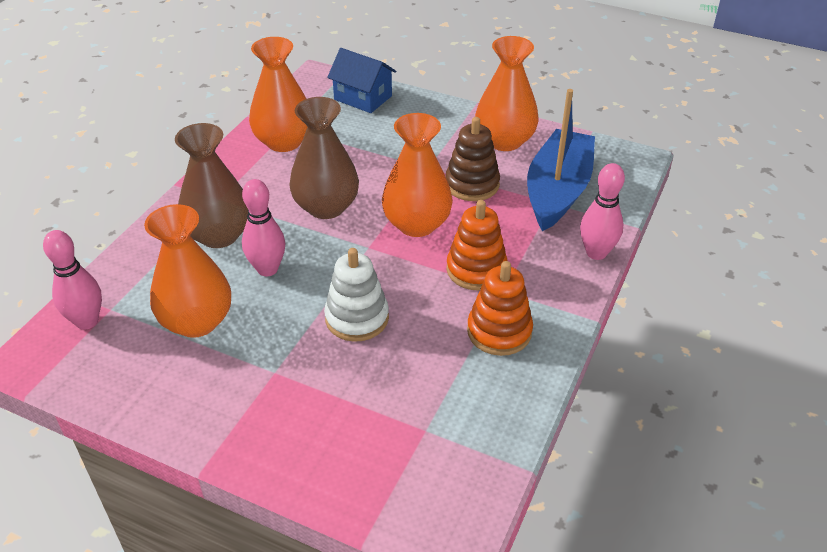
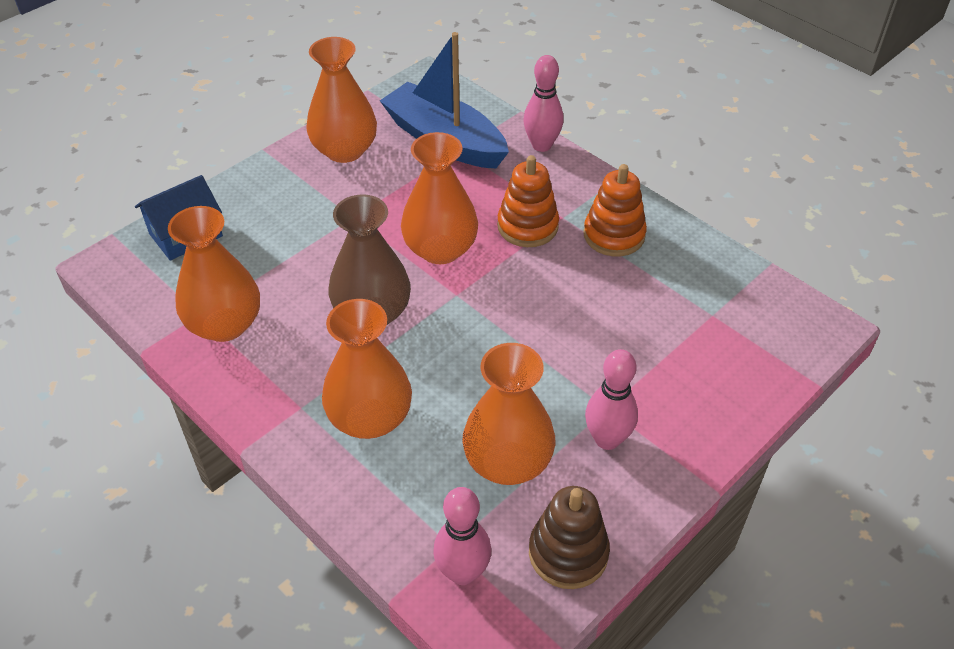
camera: 70 degrees left, 5 degrees up
brown vase [175,123,248,248] -> orange vase [322,299,412,439]
pink bowling pin [242,179,285,276] -> pink bowling pin moved to [585,349,638,450]
white stacking toy [324,248,389,342] -> none
brown stacking toy [445,117,500,201] -> brown stacking toy moved to [529,486,610,589]

